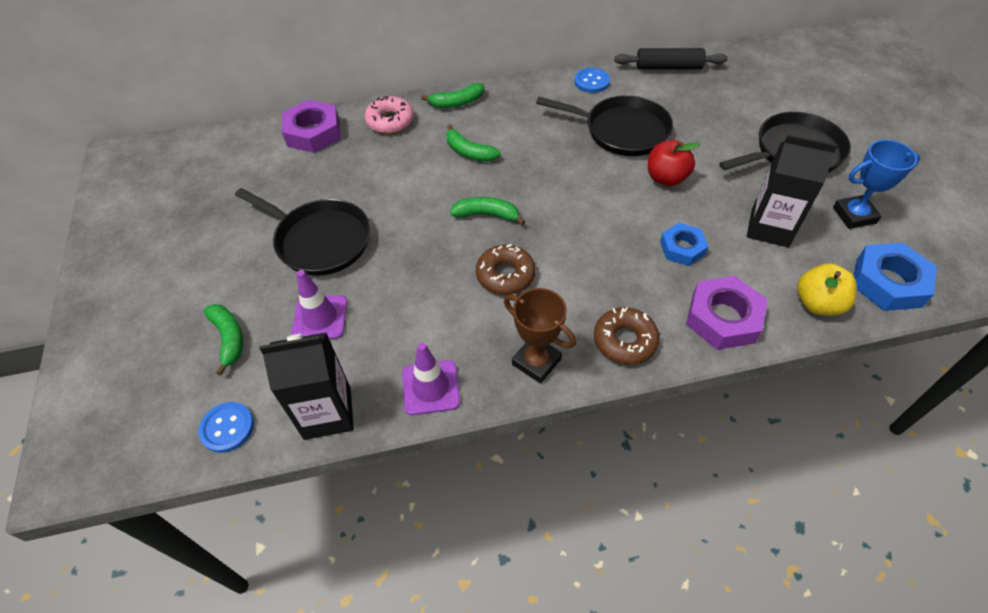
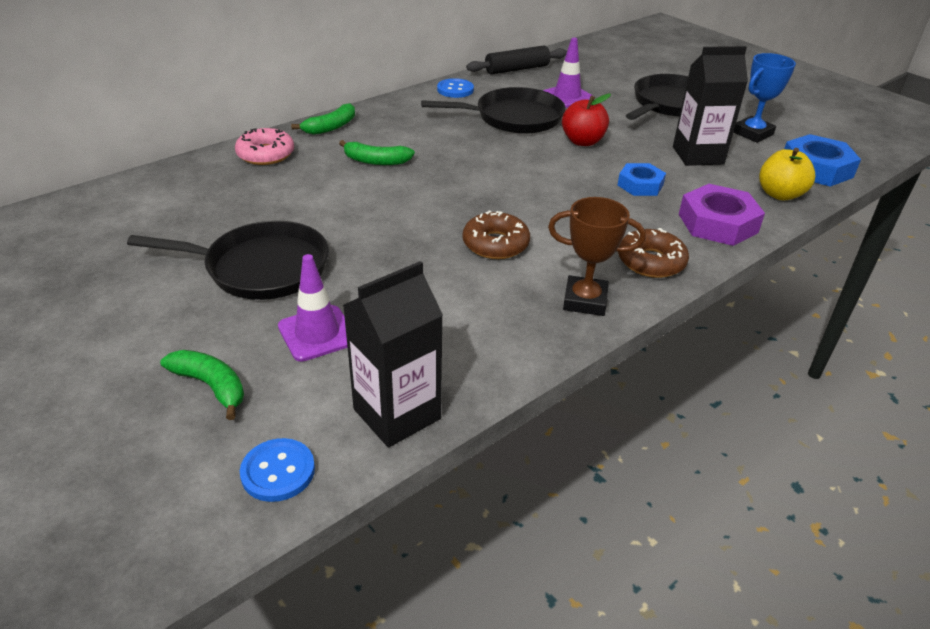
camera: 30 degrees left, 15 degrees down
purple nut [282,100,341,153] -> none
purple traffic cone [402,343,460,415] -> purple traffic cone moved to [543,37,593,108]
green banana [450,197,525,225] -> none

